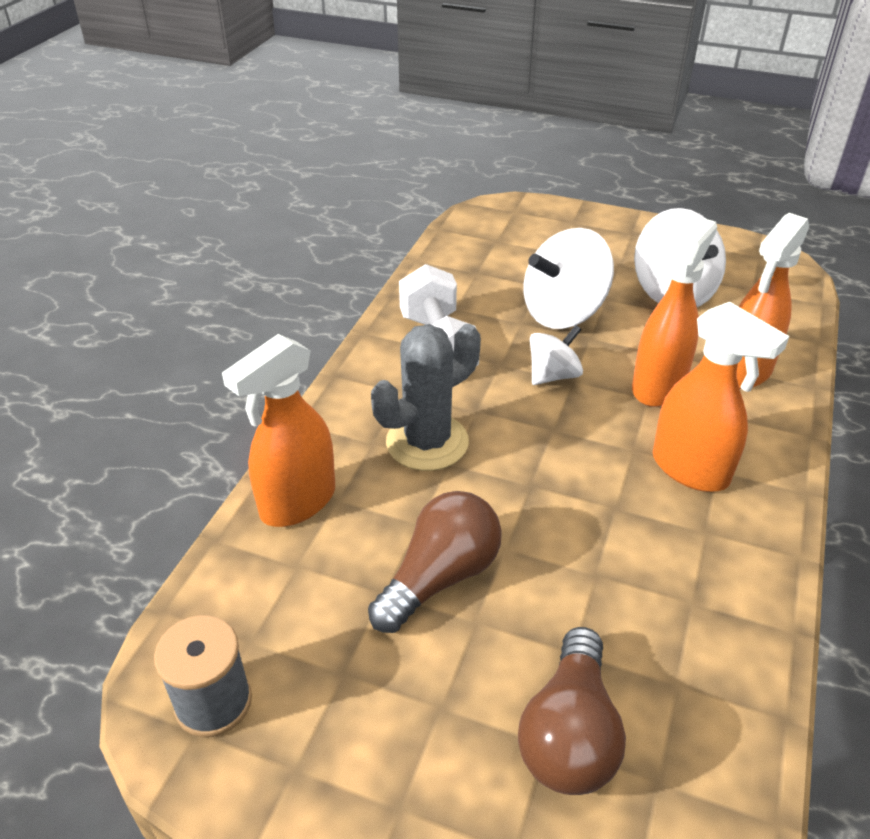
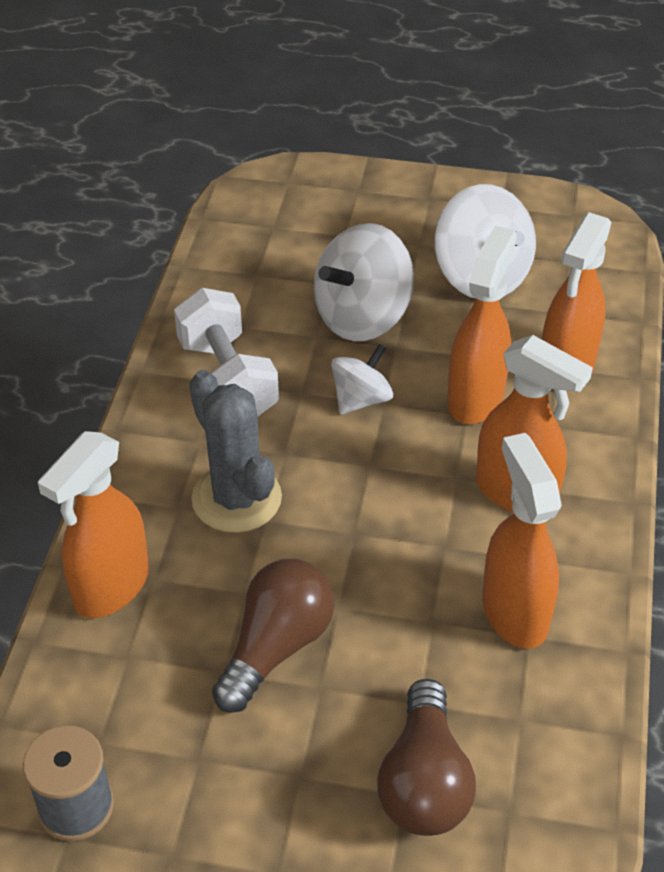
camera: 10 degrees left, 5 degrees up
grey cactus [371,324,481,471] -> grey cactus turned 75 degrees counterclockwise [190,370,282,533]
none -> orange spray bottle [482,433,562,649]

